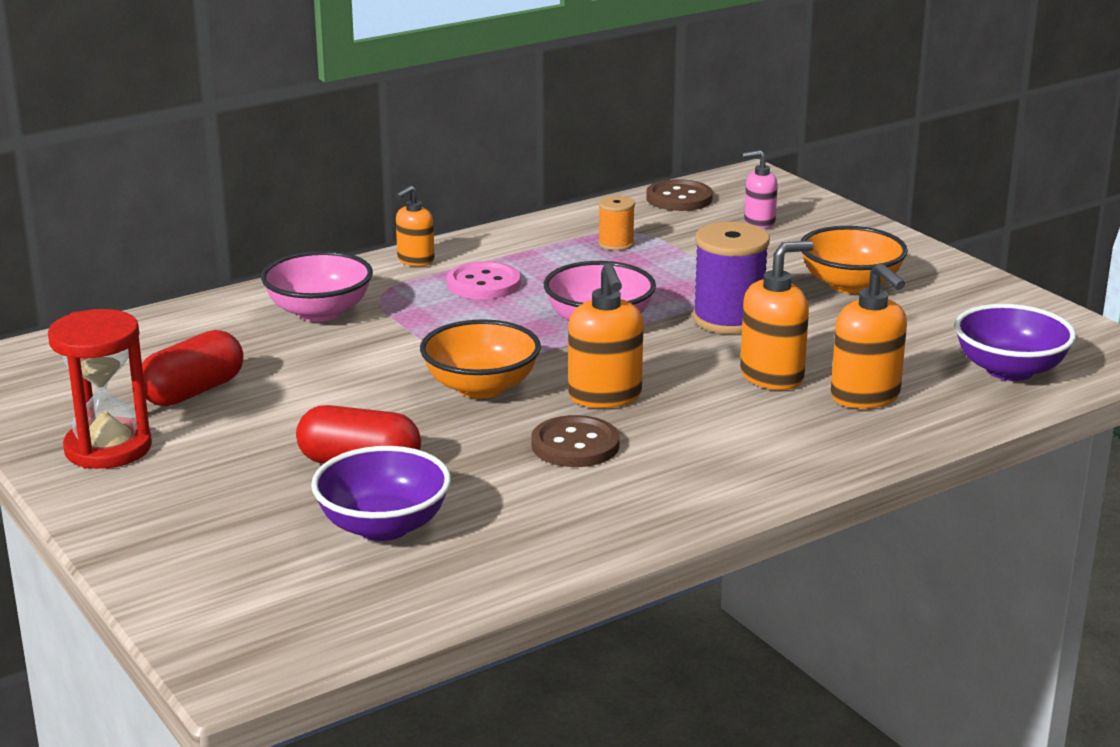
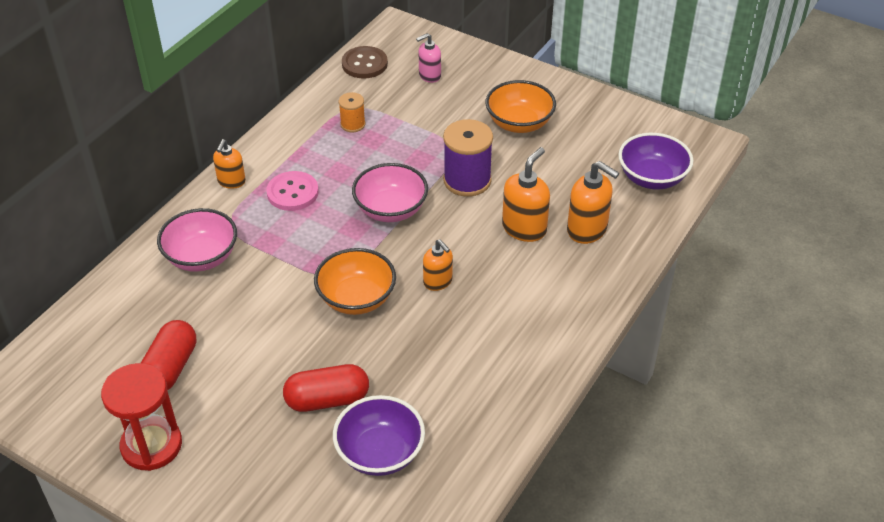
camera: 25 degrees left, 20 degrees up
brown button [531,415,620,467] -> none
orange soap dispenser [568,263,644,408] -> orange soap dispenser [423,239,453,291], size x0.64

